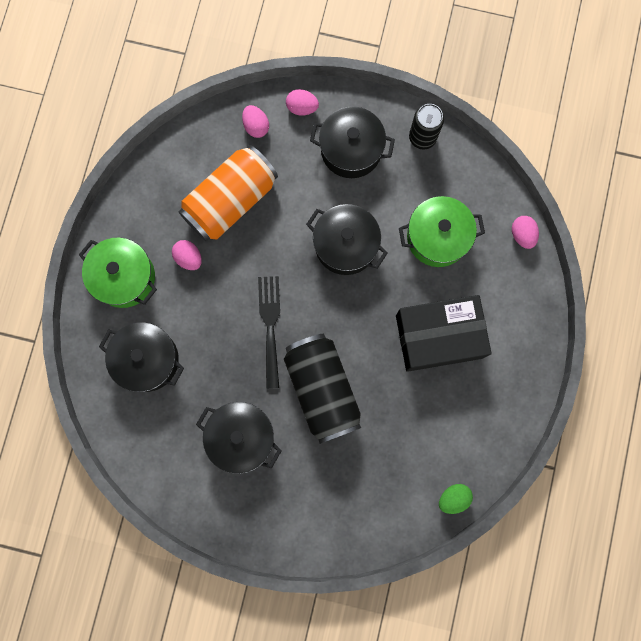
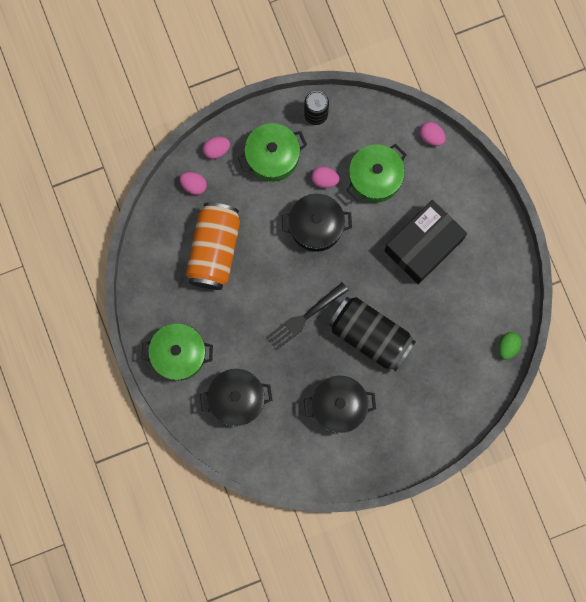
camera: 35 degrees left, 0 degrees up
pink egg [172,240,202,270] -> pink egg moved to [311,167,340,188]
black fork [258,276,280,389] -> black fork turned 90 degrees counterclockwise [266,282,349,350]
black pot [310,107,395,178] -> green pot [238,123,307,182]

